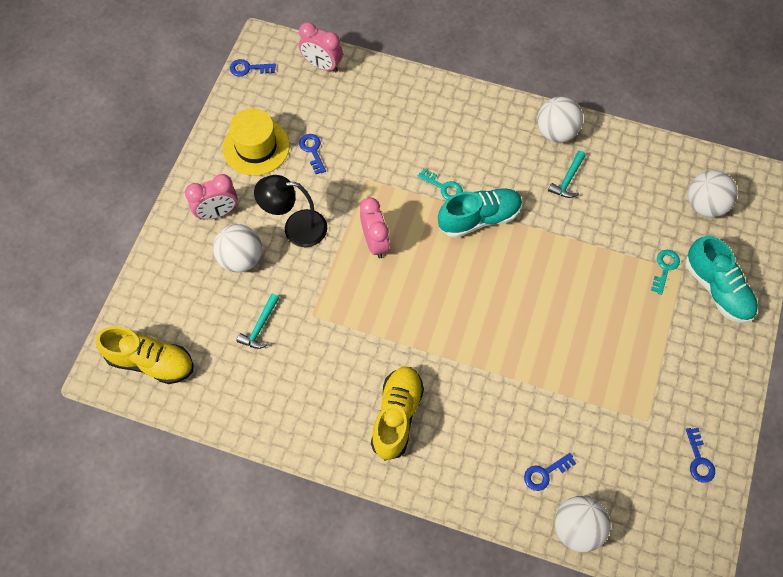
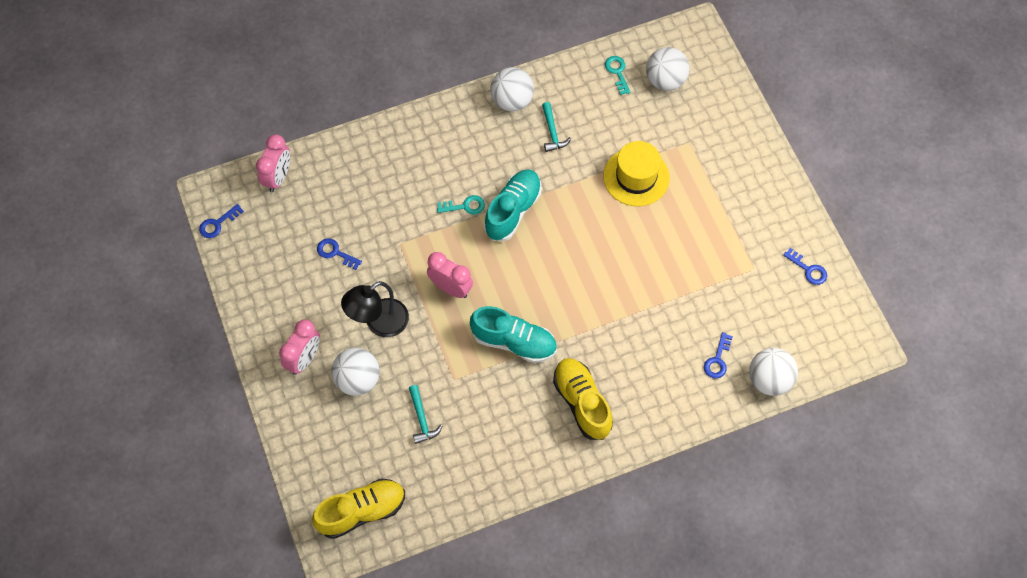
camera: 40 degrees left, 0 degrees up
yellow hat [223,108,290,176] -> yellow hat moved to [603,141,670,206]
pink clock [299,22,343,73] -> pink clock turned 60 degrees counterclockwise [256,134,290,192]
turquoise key [651,250,680,295] -> turquoise key moved to [605,56,630,95]
turquoise shoe [685,236,758,323] -> turquoise shoe moved to [470,306,557,363]

